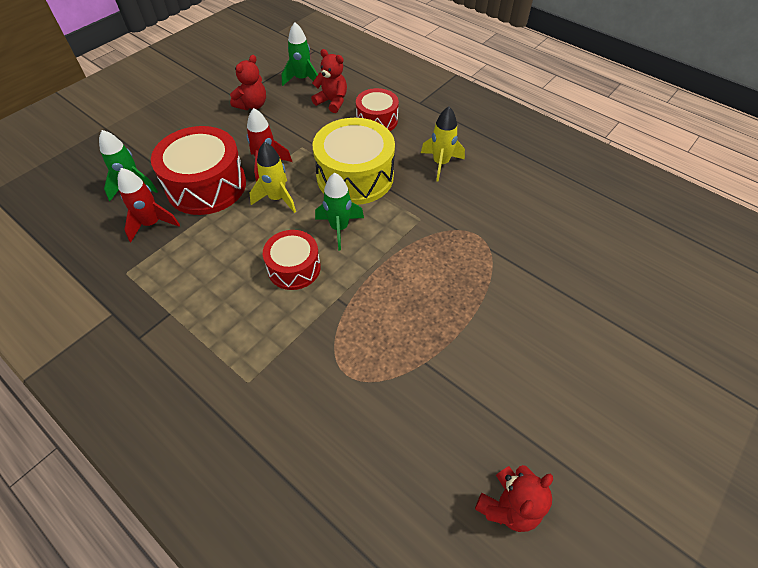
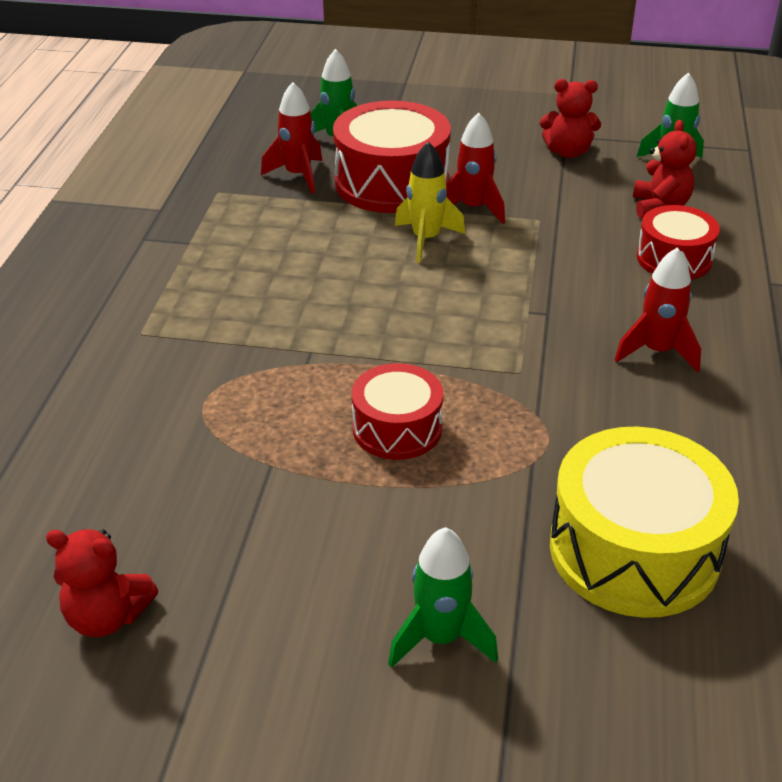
camera: 60 degrees right, 15 degrees down
red drum [263,230,321,290] -> red drum moved to [352,363,444,460]
yellow drum [313,118,395,205] -> yellow drum moved to [550,427,739,618]
green rocket [315,173,364,250] -> green rocket moved to [388,527,498,668]
yellow rocket [421,107,465,182] -> red rocket [615,247,701,372]

